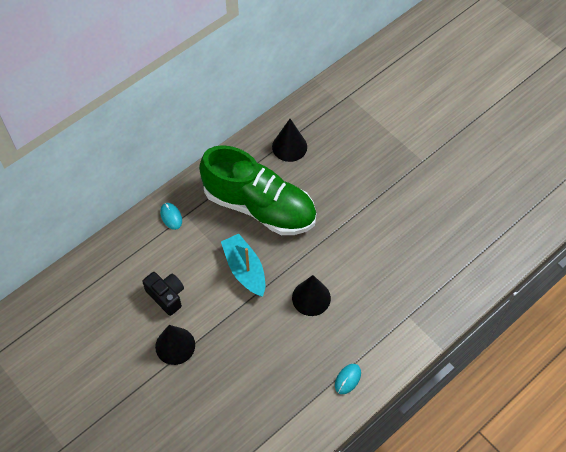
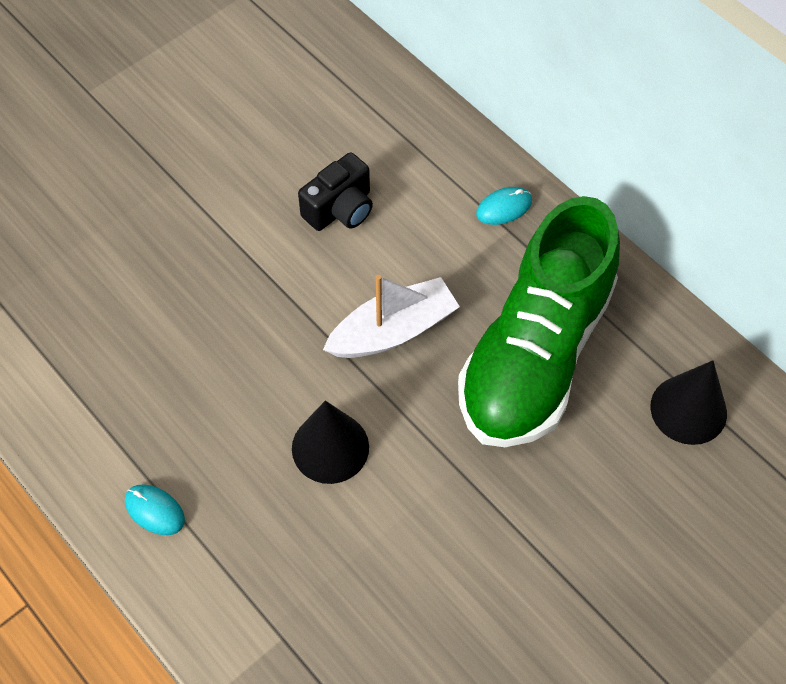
camera: 90 degrees right, 0 degrees up
black cone [155,325,195,365] -> none
turquoise boat [221,234,265,297] -> white boat [323,275,460,358]

